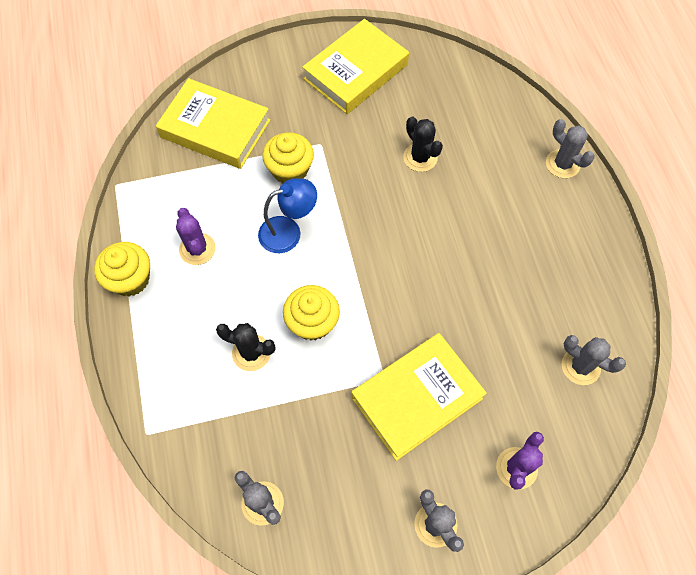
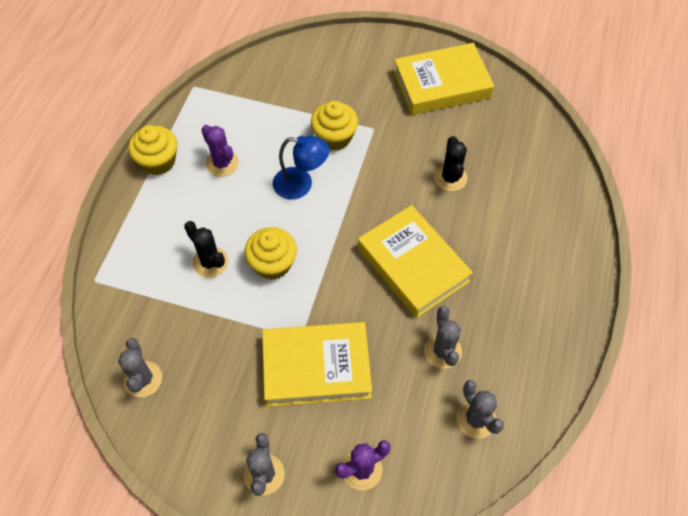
camera: 30 degrees right, 5 degrees down
yellow book [156,78,270,169] -> yellow book moved to [358,205,473,318]
purple cactus [176,208,216,265] -> purple cactus turned 45 degrees counterclockwise [201,125,239,177]
grey cactus [546,119,595,178] -> grey cactus moved to [424,306,462,369]

